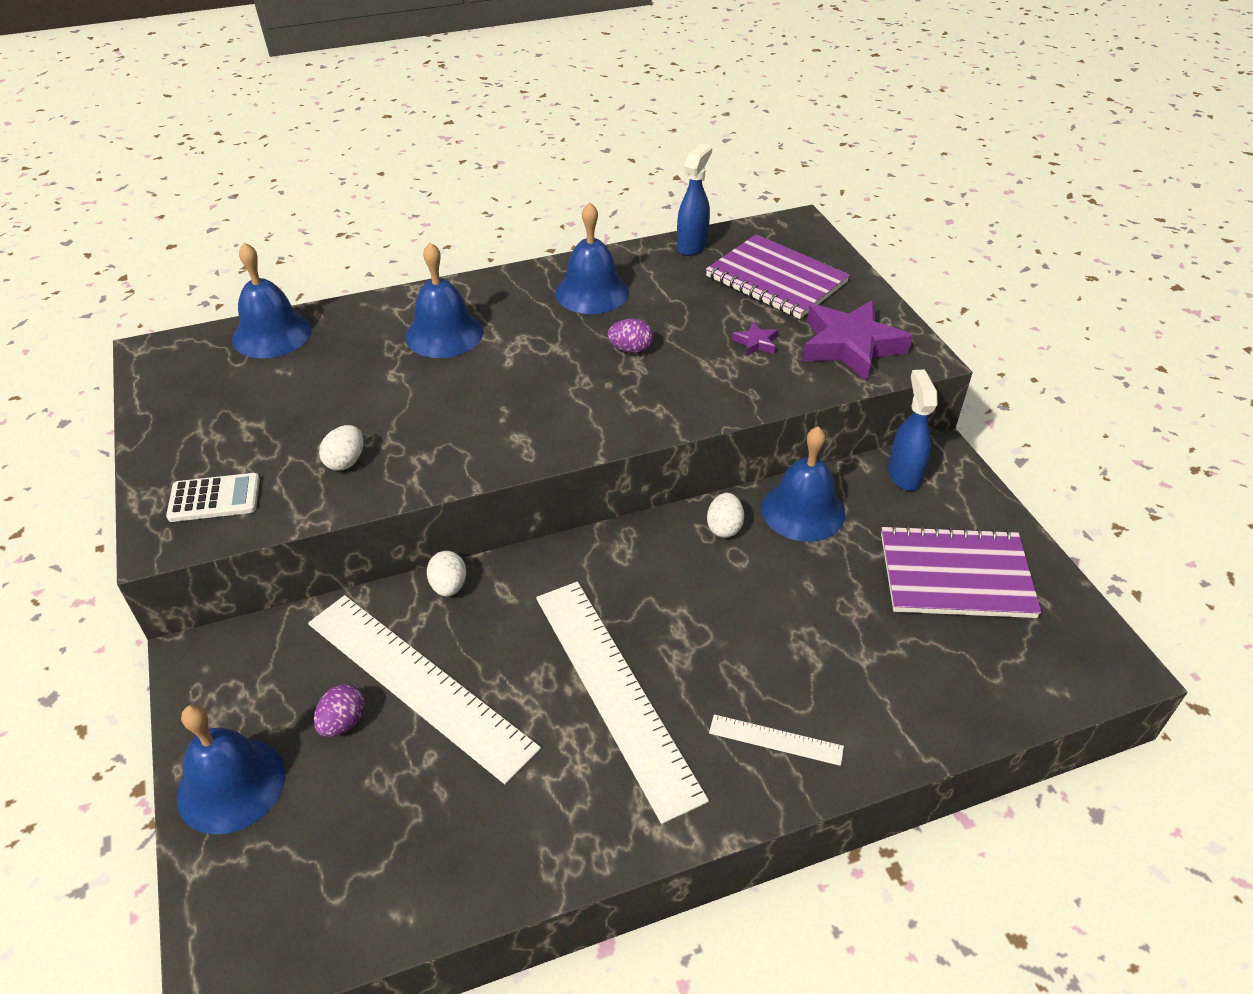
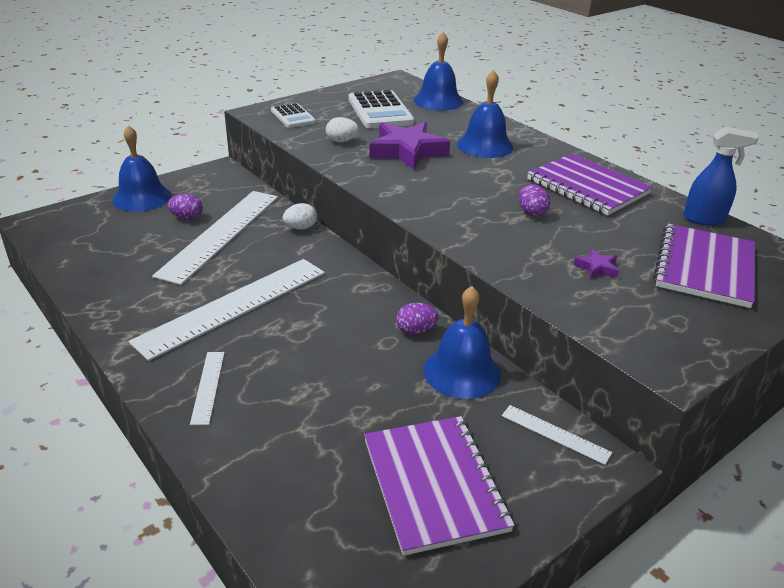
camera: 70 degrees right, 10 degrees down
blue bell [555,202,629,314] -> purple notebook [527,153,652,215]
white egg [707,493,744,538] -> purple egg [396,303,438,335]
purple star [802,300,913,382] -> purple star moved to [369,122,450,170]
blue spray bottle [888,370,938,491] -> white ruler [502,405,612,465]
none -> white calculator [349,90,414,128]

